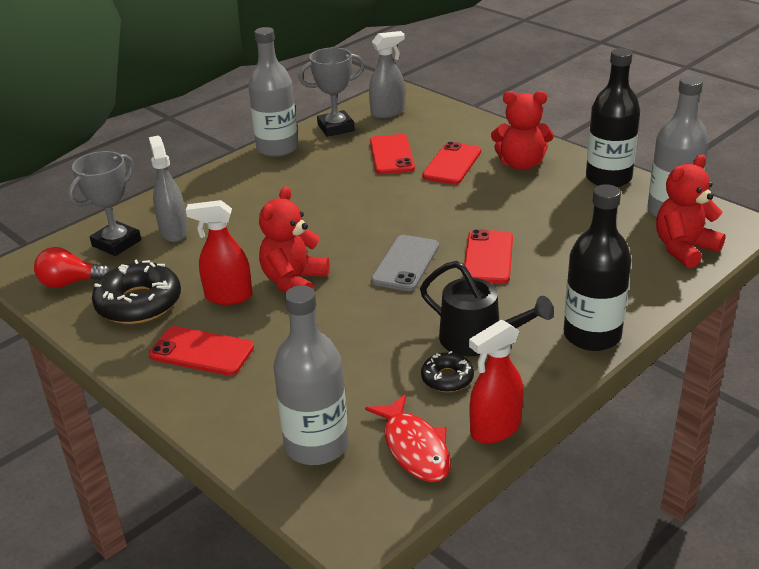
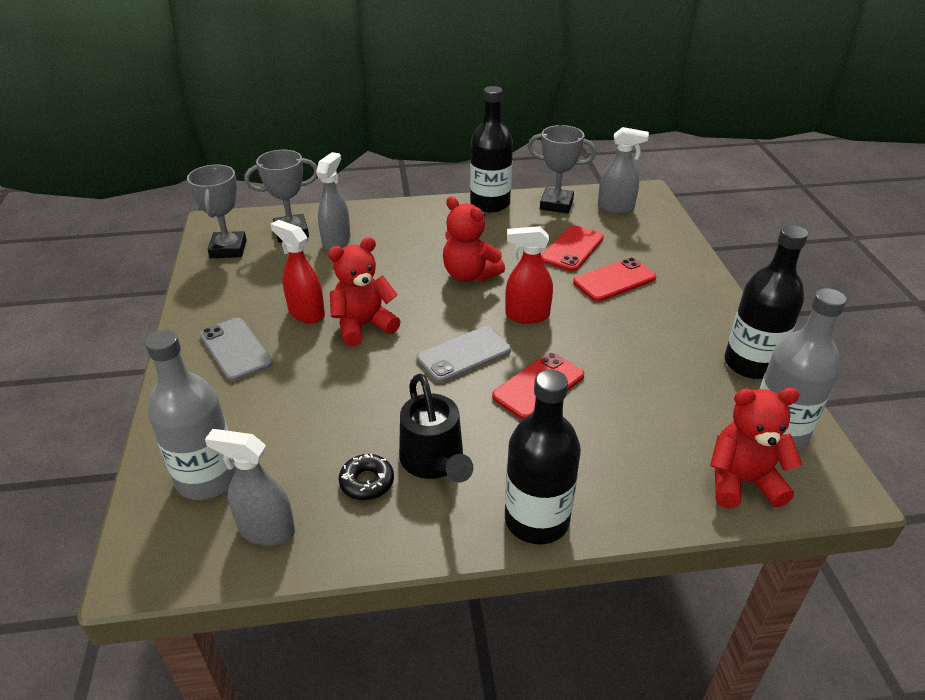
camera: 35 degrees right, 5 degrees up
red light bulb [34,247,111,288] -> grey trophy [187,165,247,258]
black donut [92,259,181,324] -> none
red phone [149,326,254,376] -> grey phone [200,318,273,381]
grey bottle [248,27,298,157] -> black bottle [470,86,513,213]
red fish [365,394,451,482] -> grey spray bottle [205,429,295,546]
red spray bottle [469,320,523,444] -> red spray bottle moved to [505,226,553,324]
red teddy bear [491,91,554,170] -> red teddy bear moved to [443,196,505,282]

